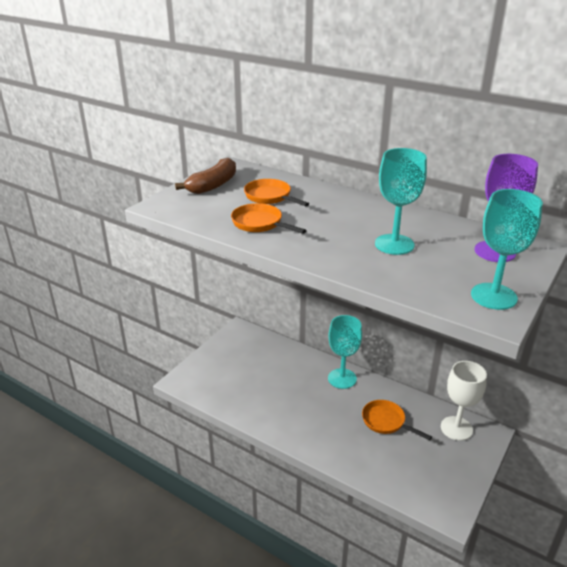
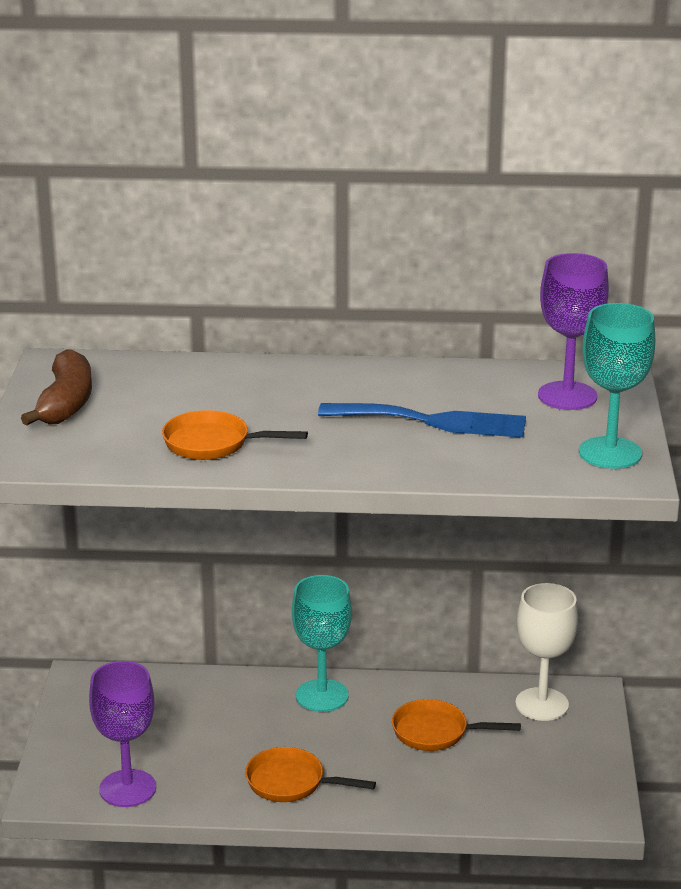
camera: 30 degrees left, 5 degrees down
orange pan [244,179,309,207] -> orange pan moved to [245,747,376,802]
turquoise goblet [375,148,427,255] -> blue fork [318,403,526,438]
none -> purple goblet [89,661,156,807]

